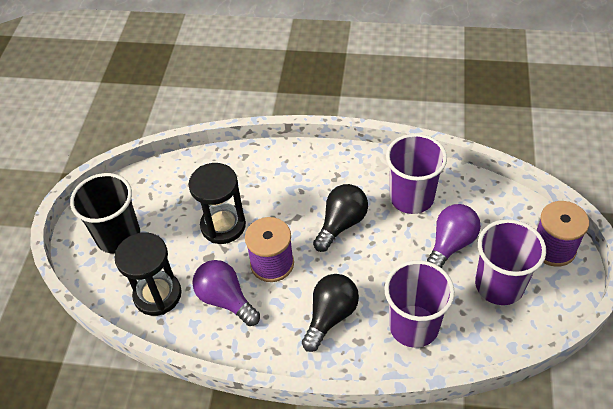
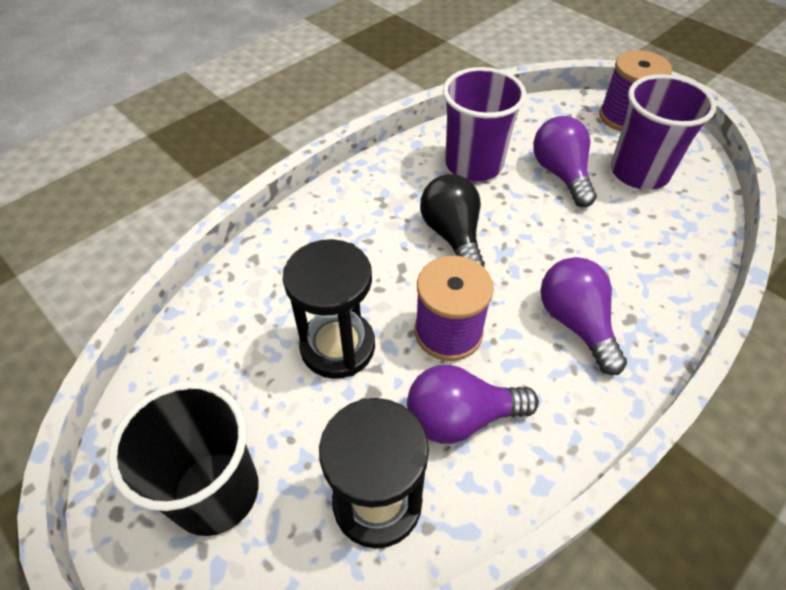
camera: 55 degrees left, 0 degrees up
black light bulb [302,274,359,352] -> purple light bulb [541,257,627,375]
purple cup [384,260,455,348] -> none

